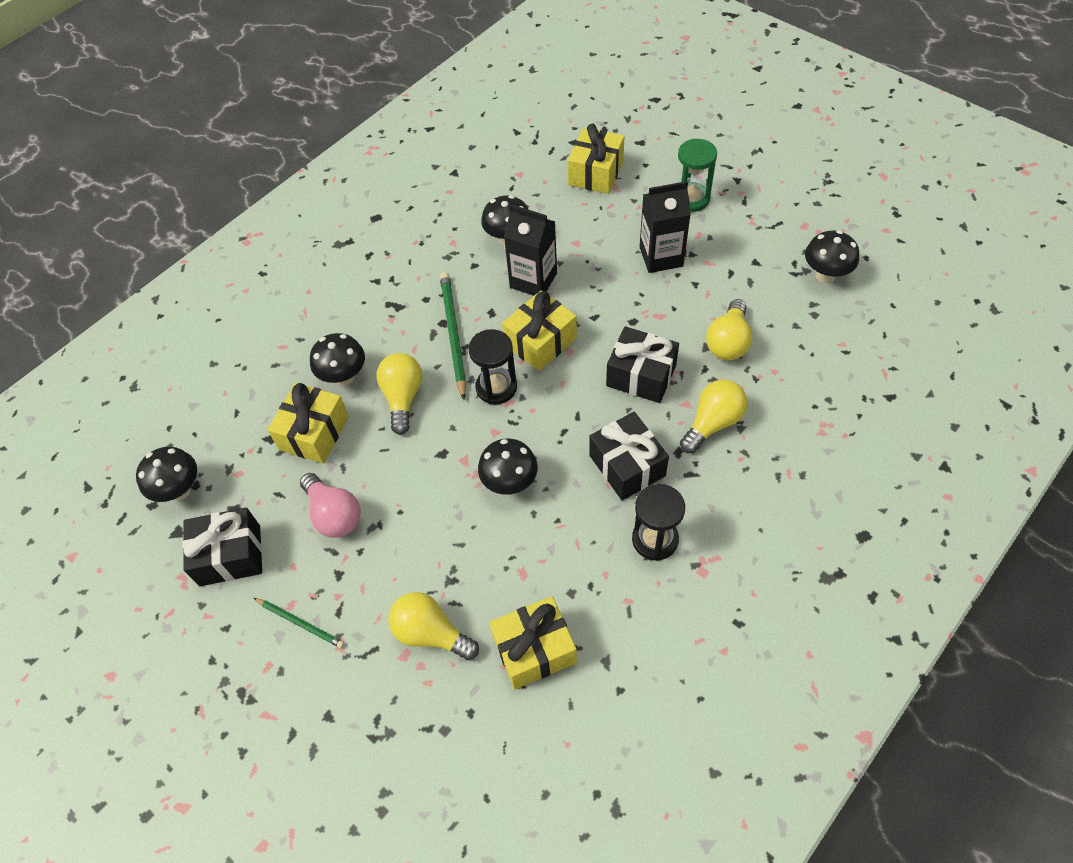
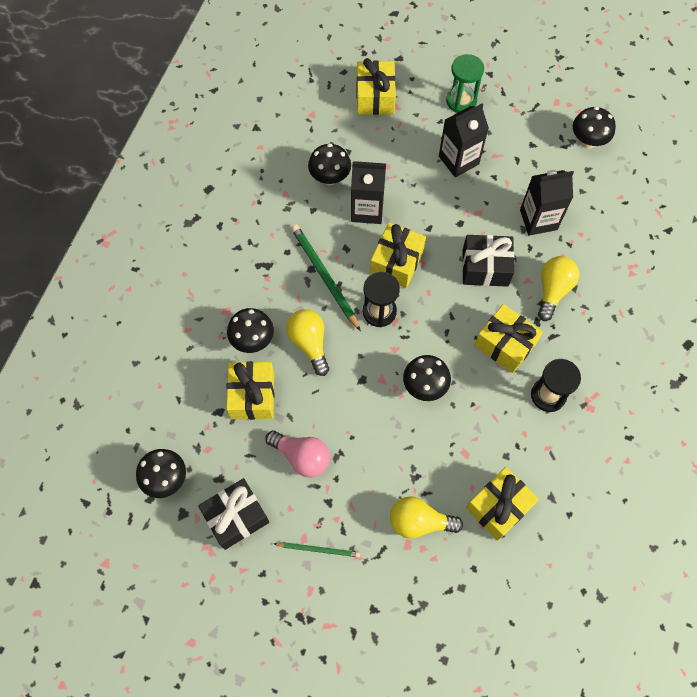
camera: 25 degrees left, 10 degrees up
black gift [589,412,669,500] -> yellow gift [475,304,543,373]
yellow light bulb [706,299,753,360] -> black carton [520,170,574,236]

